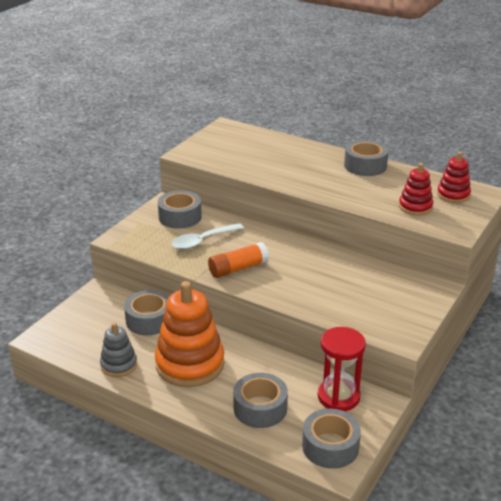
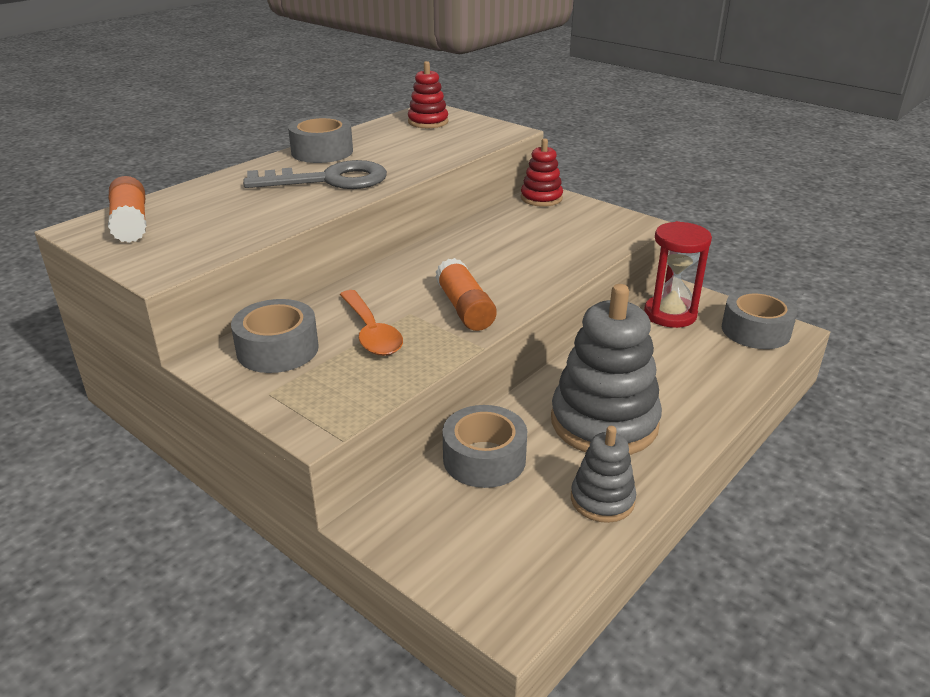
camera: 80 degrees left, 0 degrees up
orange stacking toy [155,281,225,387] -> grey stacking toy [551,284,662,455]
white spoon [172,223,244,250] -> orange spoon [340,290,403,356]
grey tape [233,373,288,428] -> none
red stacking toy [399,163,433,215] -> red stacking toy moved to [521,138,563,207]
none -> orange glue stick [108,176,146,243]
none -> grey key [243,160,387,189]

